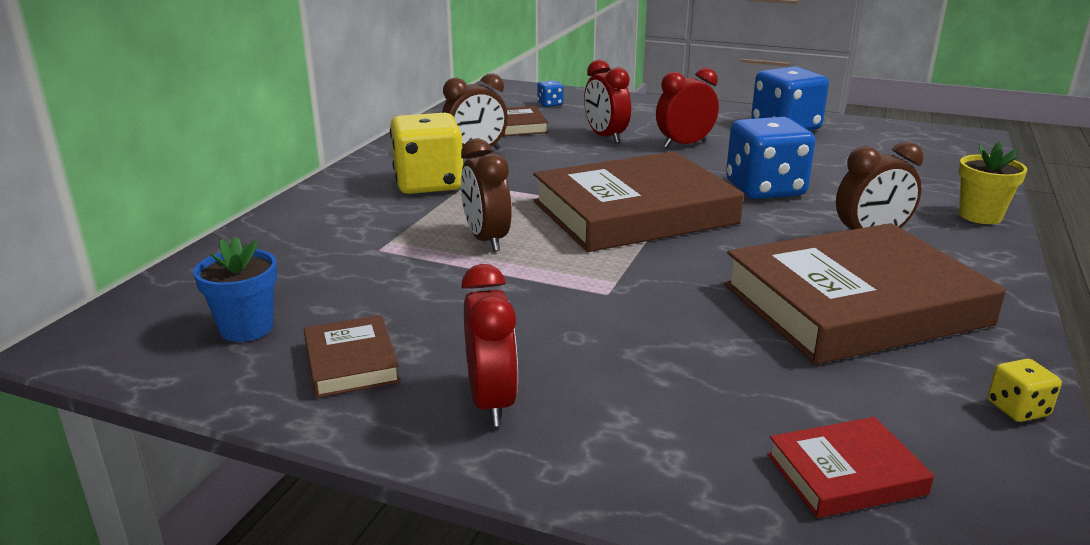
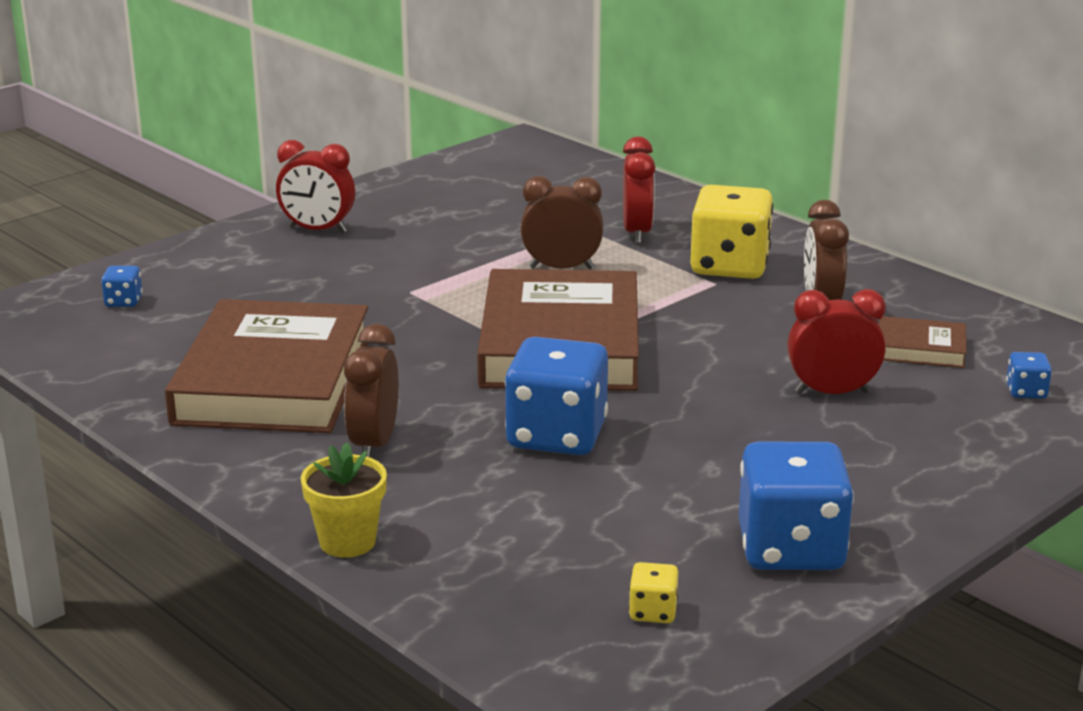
camera: 115 degrees right, 0 degrees up
blue flower pot [193,237,278,342] -> none
brown book [304,315,400,398] -> none
red clock [656,68,719,148] -> red clock moved to [623,137,656,244]
red book [767,417,934,518] -> blue dice [101,266,142,307]
yellow dice [988,359,1062,422] -> yellow dice moved to [629,562,678,623]

